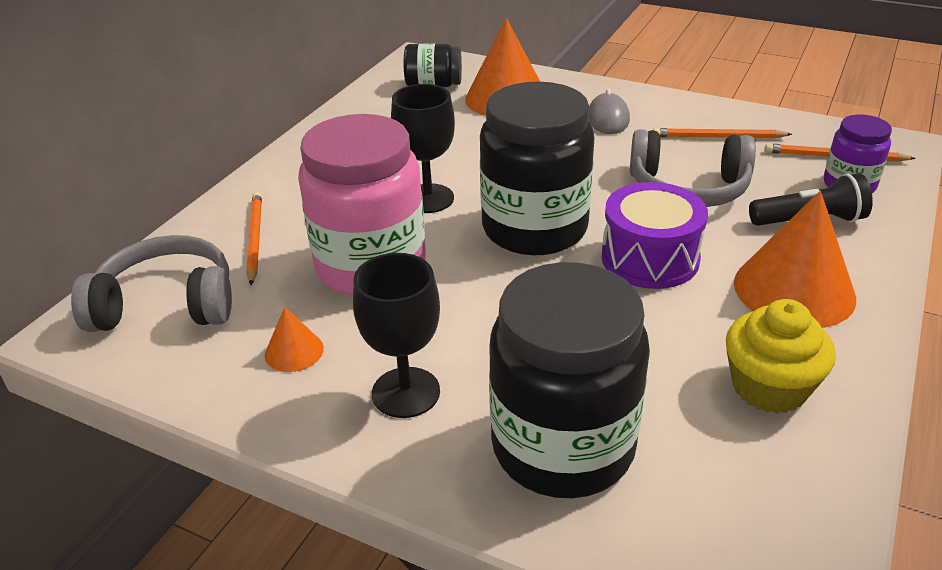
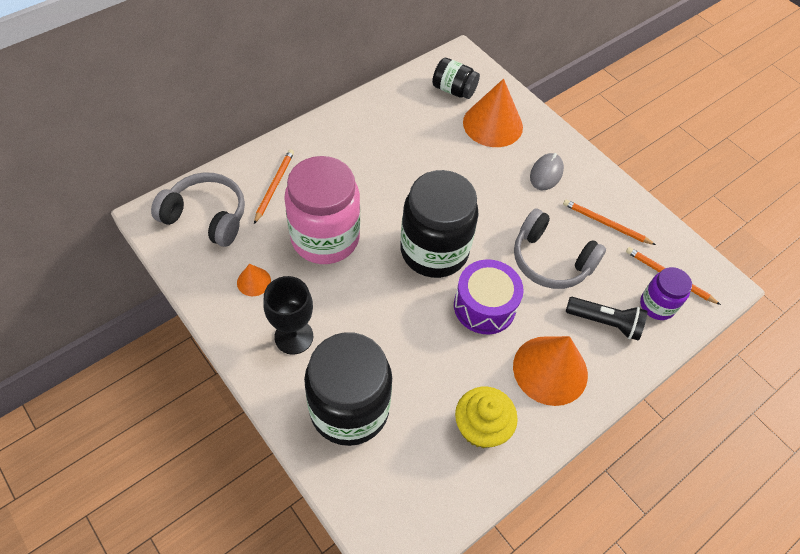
camera: 20 degrees right, 20 degrees up
black goblet [391,84,455,213] -> none

